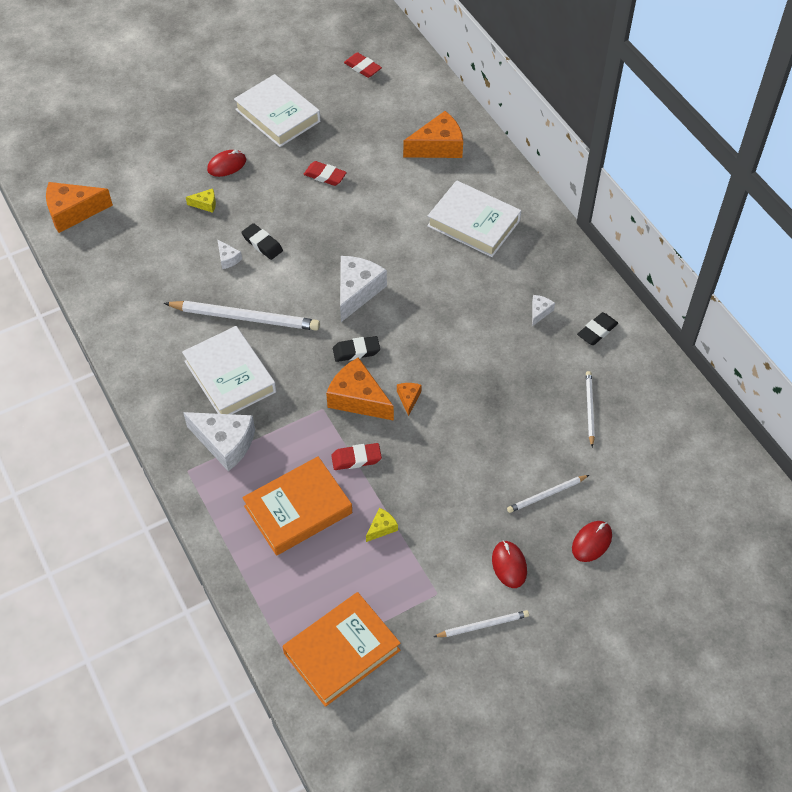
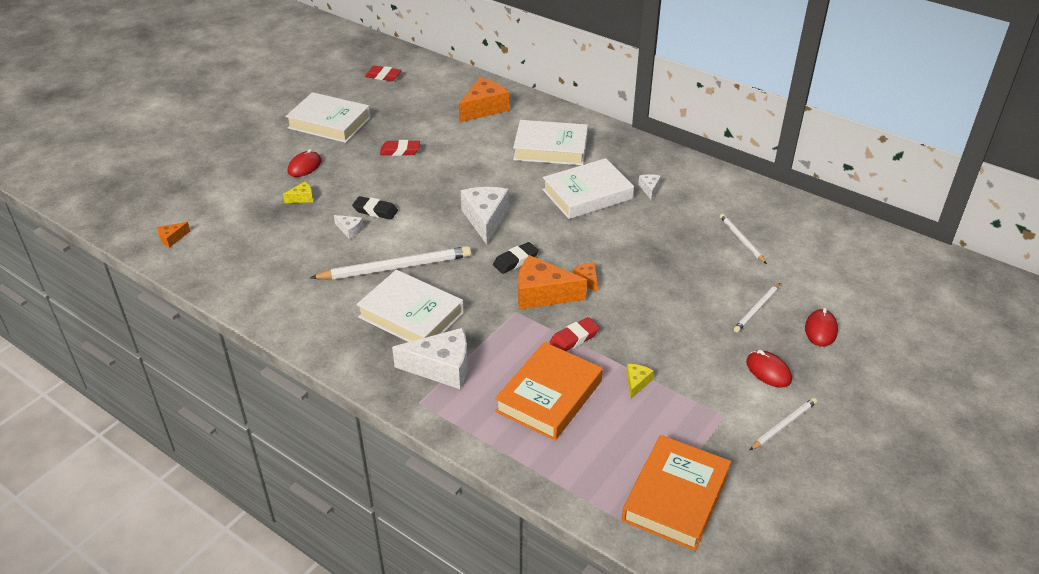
camera: 25 degrees left, 15 degrees down
orange cheese [46,182,113,233] -> orange cheese [157,222,190,248], size x0.47
black eraser [577,312,618,345] -> none
none -> white book [542,158,634,219]

